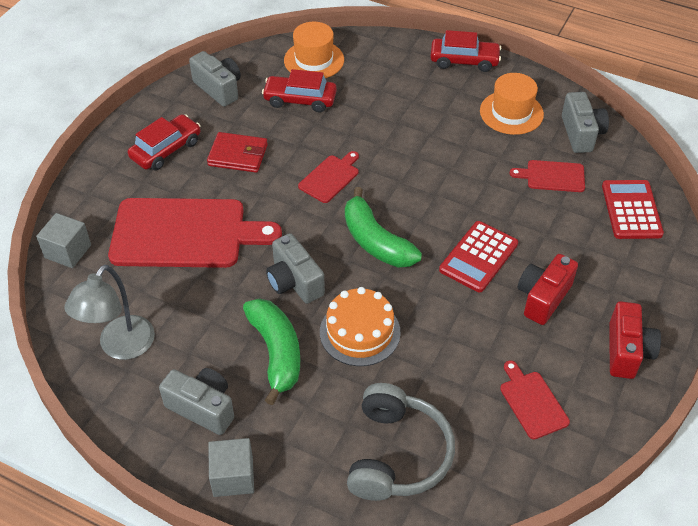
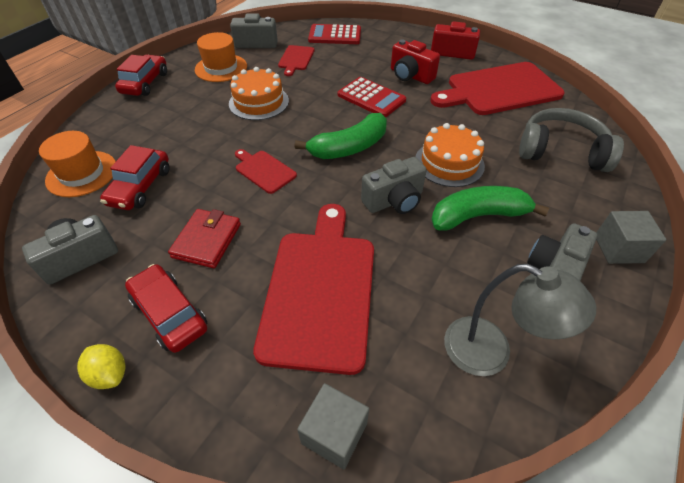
camera: 85 degrees left, 0 degrees up
red cutting board [500,360,570,439] -> red cutting board [430,62,565,115], size x2.15
none -> yellow lemon [77,344,126,389]
none -> orange cake [229,67,289,120]

